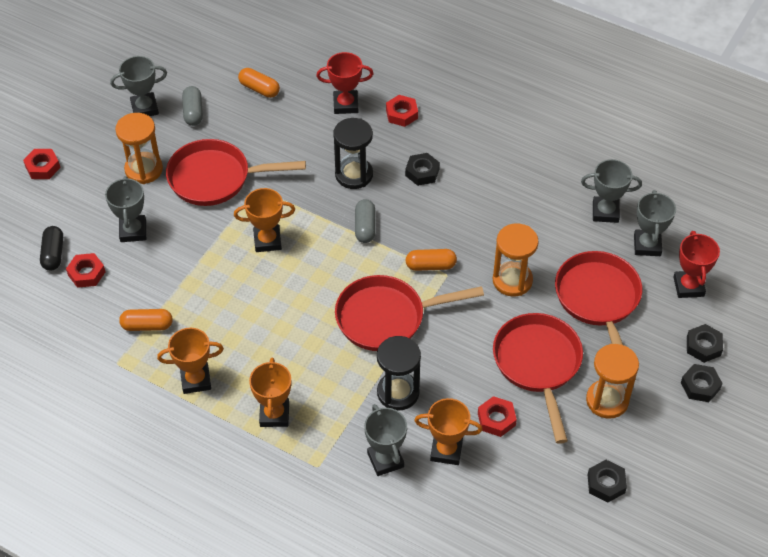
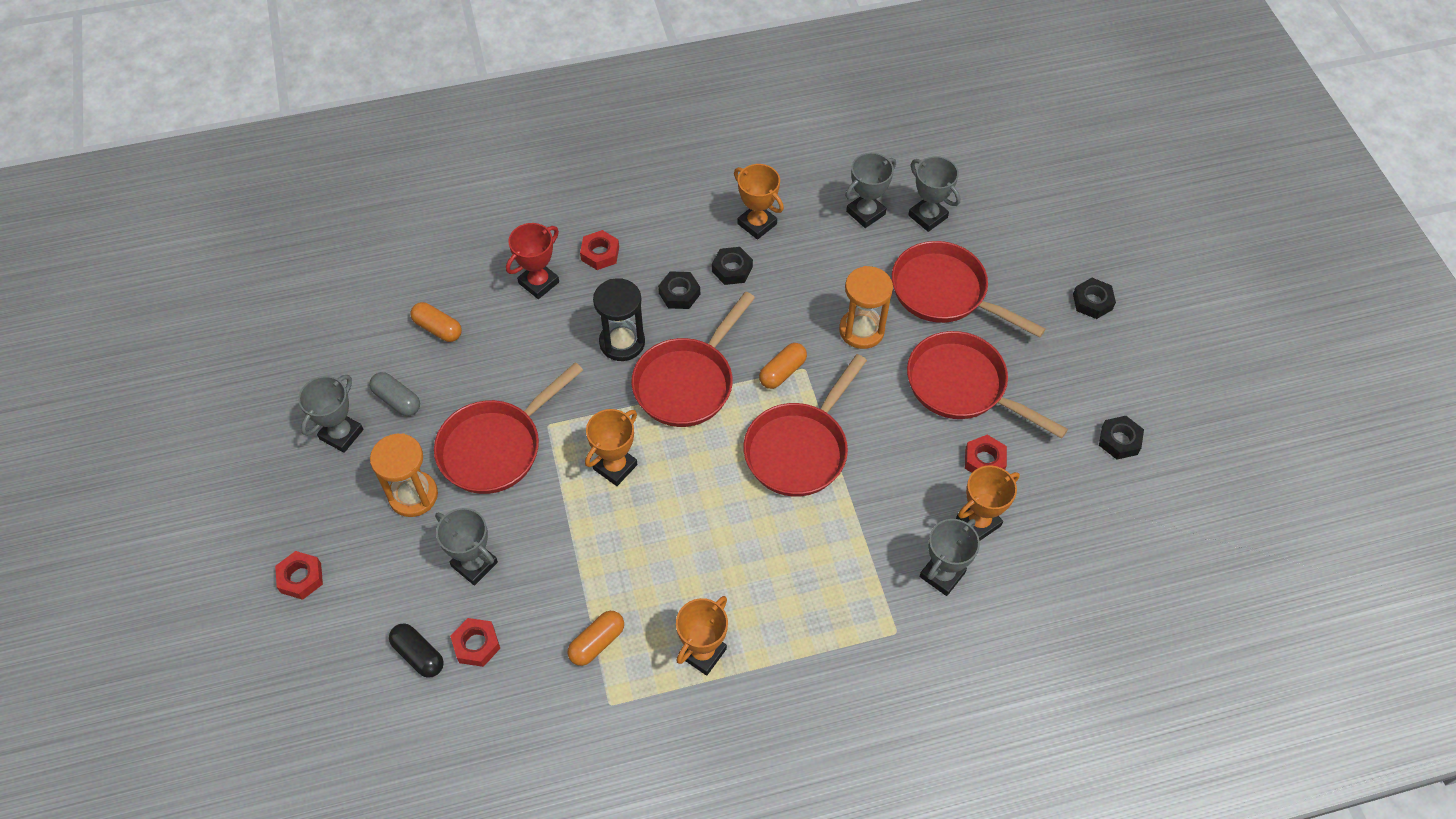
camera: 45 degrees left, 5 degrees up
orange capsule [238,68,280,98] -> orange capsule turned 45 degrees clockwise [410,302,462,342]
orange trophy [249,358,291,427] -> orange trophy moved to [734,164,784,240]
grey capsule [355,199,375,243] -> red pan [631,292,755,427]
grey trophy [364,404,407,476] -> grey trophy turned 75 degrees counterclockwise [920,519,980,596]
black hourglass [377,336,421,411] -> none
orange hourglass [586,344,639,419] -> none
red trophy [674,231,720,298] -> none
black nut [687,324,723,363] -> black nut moved to [712,247,753,285]

